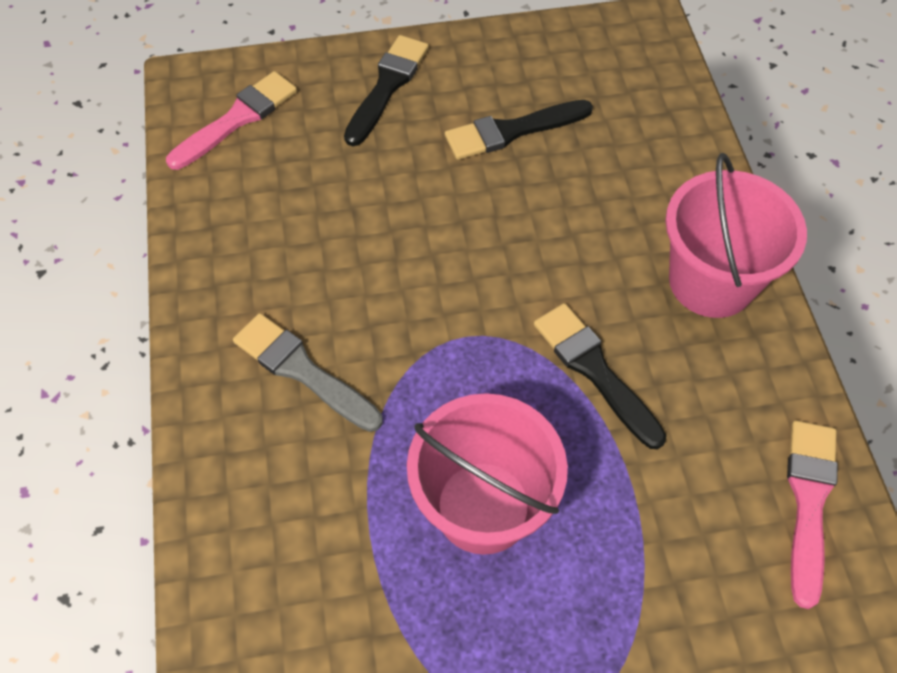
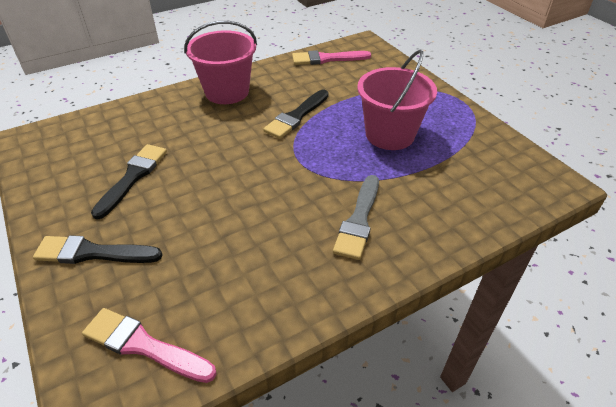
camera: 110 degrees left, 15 degrees down
black brush [445,100,593,160] -> black brush turned 120 degrees counterclockwise [91,144,167,220]

